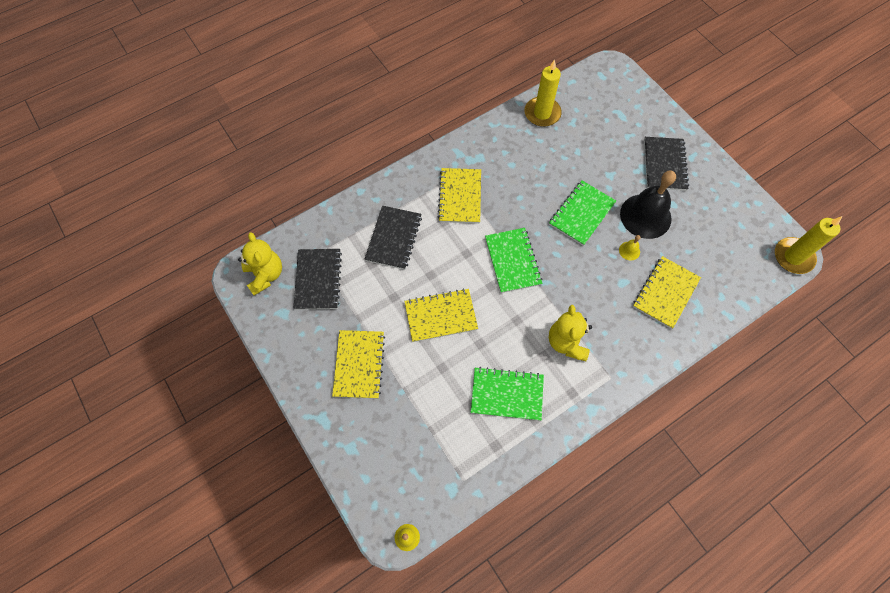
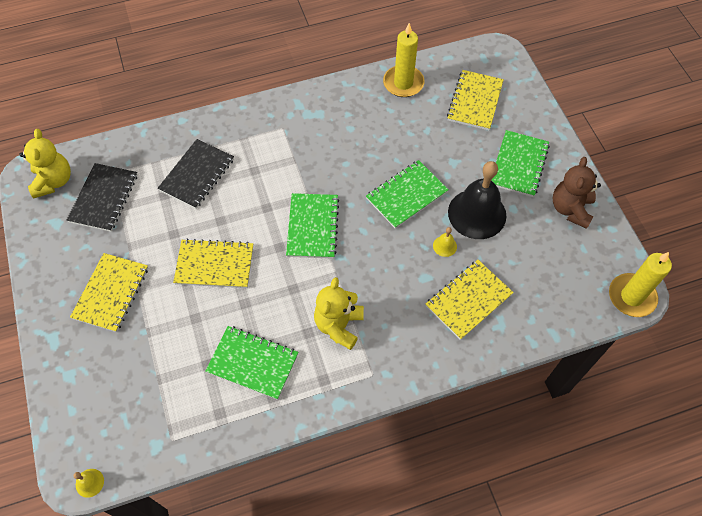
camera: 15 degrees right, 5 degrees down
yellow notebook [438,168,481,223] -> yellow notebook moved to [447,70,504,130]
black notebook [644,137,689,191] -> green notebook [491,130,550,197]
none -> brown teddy bear [553,157,601,229]

